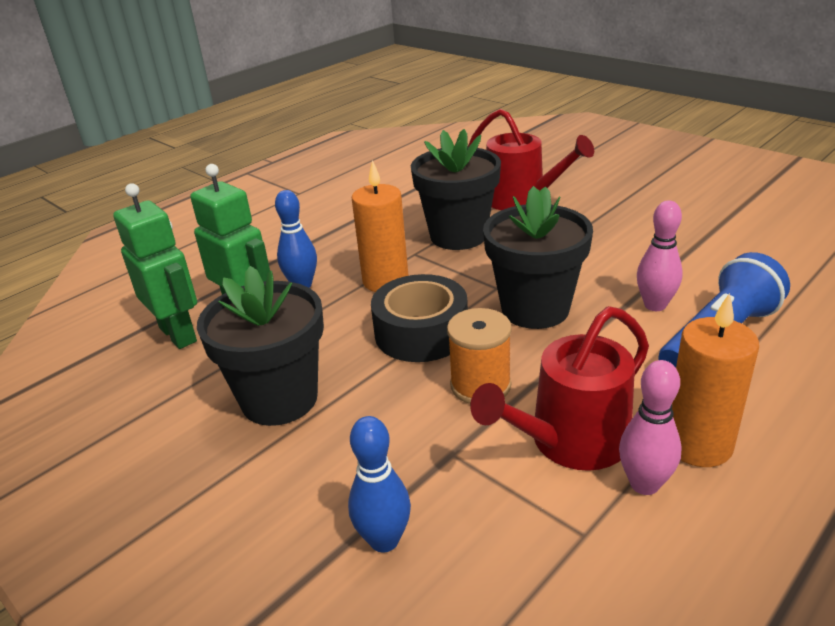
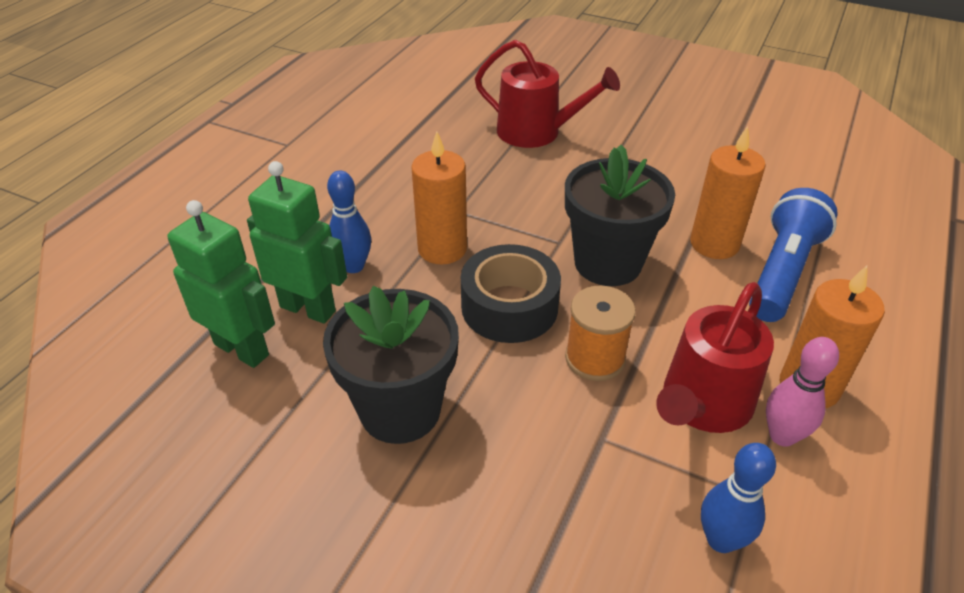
camera: 20 degrees left, 10 degrees up
blue bowling pin [348,416,411,552] -> blue bowling pin moved to [701,443,776,553]
black flower pot [411,129,501,250] -> none
pink bowling pin [637,200,683,311] -> orange candle [690,126,766,259]

